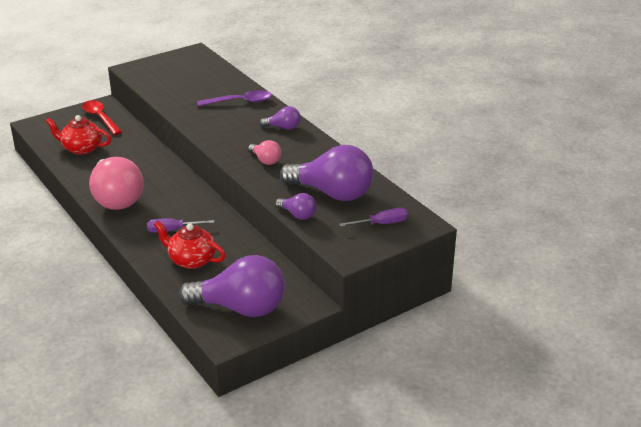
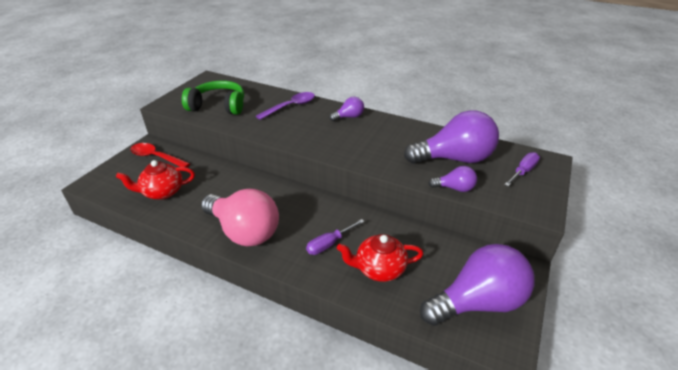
camera: 30 degrees left, 5 degrees up
pink light bulb [248,140,281,165] -> none
none -> green headphones [182,81,244,115]

